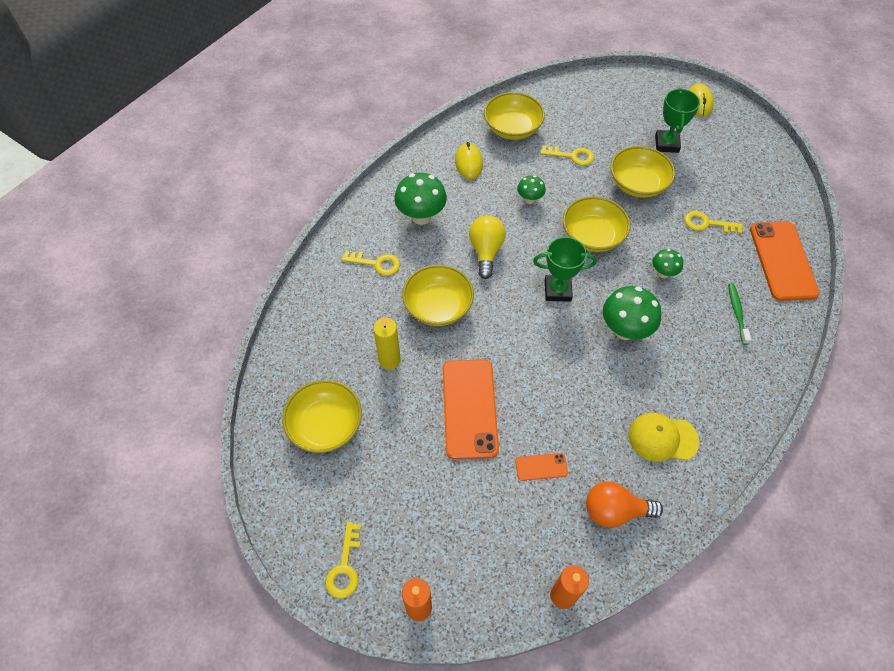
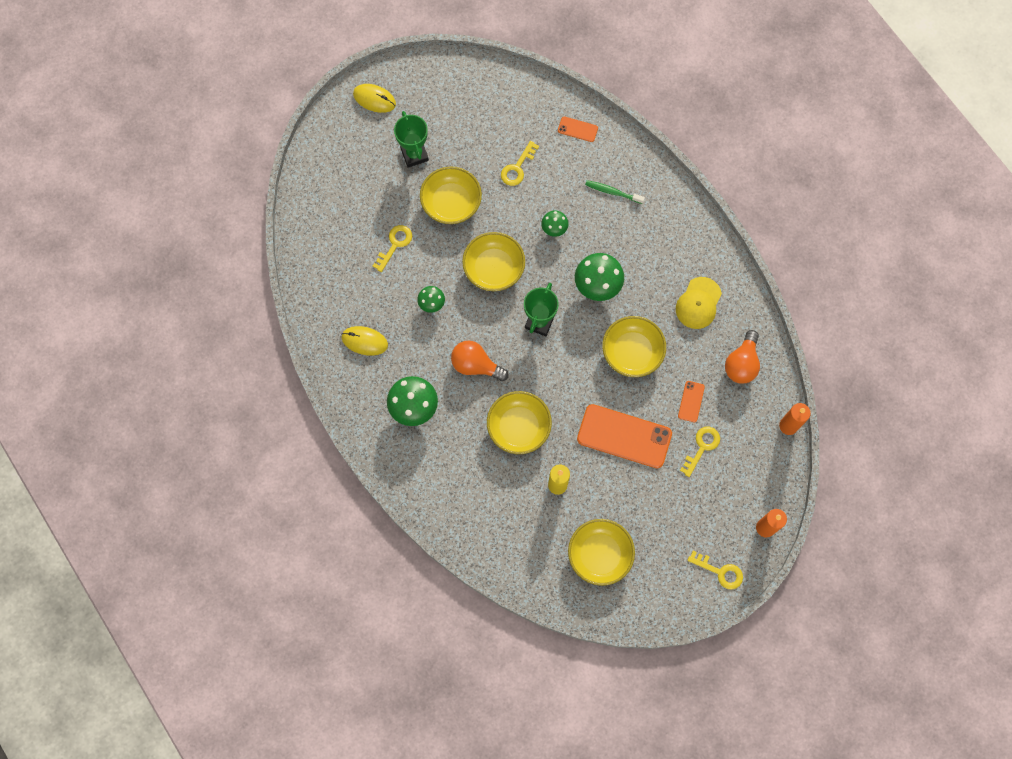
camera: 70 degrees left, 15 degrees up
yellow key [341,251,400,276] -> yellow key moved to [680,427,720,477]
yellow light bulb [469,215,506,279] -> orange light bulb [451,340,509,381]
yellow bowl [484,92,545,140] -> yellow bowl moved to [602,316,666,377]
green trophy [655,88,700,153] -> green trophy turned 45 degrees clockwise [394,111,429,168]
orange phone [750,221,820,301] -> orange phone [558,116,598,142], size x0.45

